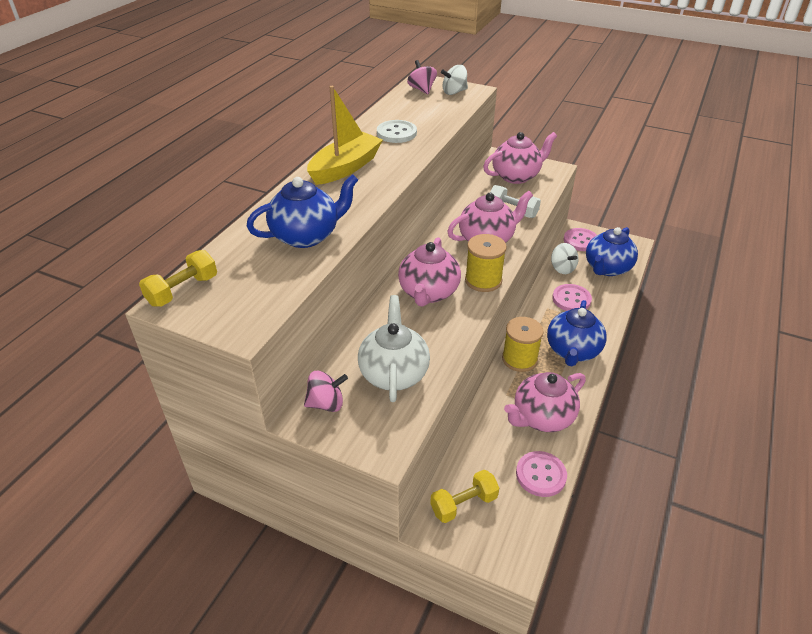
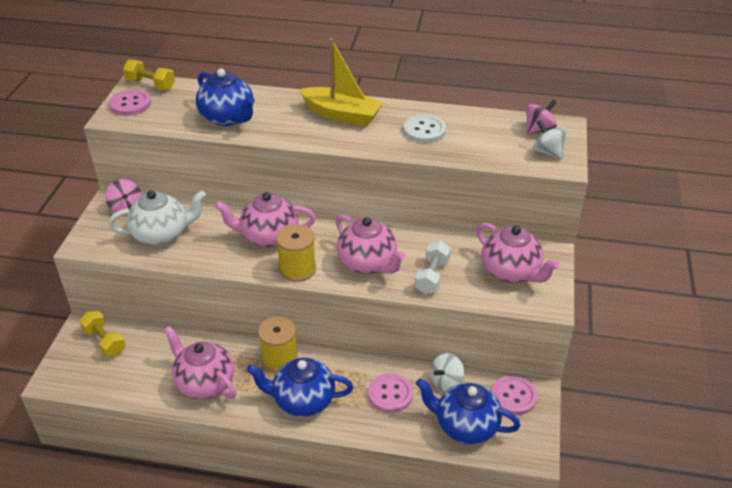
camera: 75 degrees right, 0 degrees up
pink button [516,451,567,497] -> pink button moved to [109,89,151,116]

